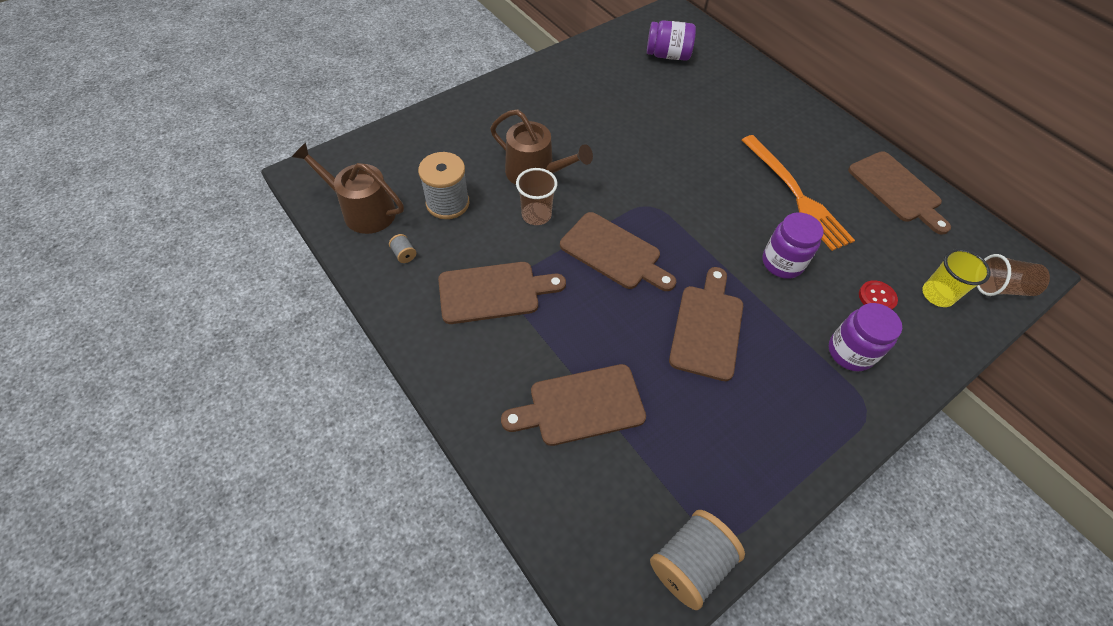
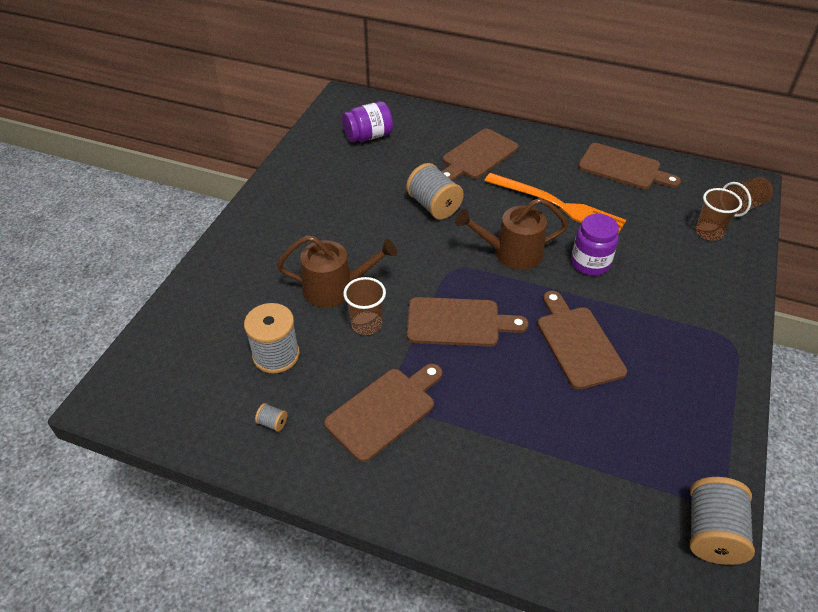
camera: 30 degrees left, 10 degrees down
brown watering can [292,143,404,234] -> brown watering can moved to [455,198,568,270]
brown cutting board [501,364,646,446] -> brown cutting board moved to [441,129,519,181]
purple jar [829,303,902,372] -> none
red button [859,280,898,310] -> none
yellow cup [922,249,991,307] -> brown cup [696,188,742,241]
none -> grey spool [406,163,464,220]

